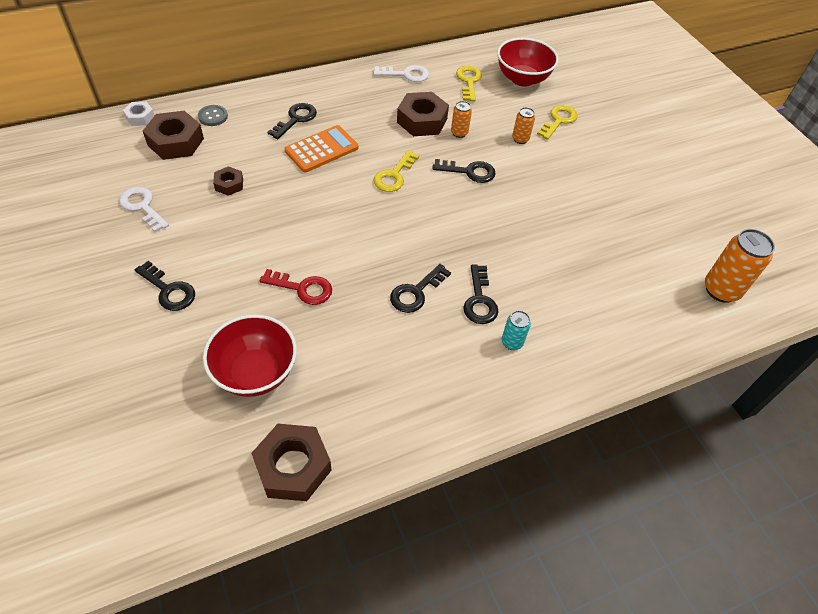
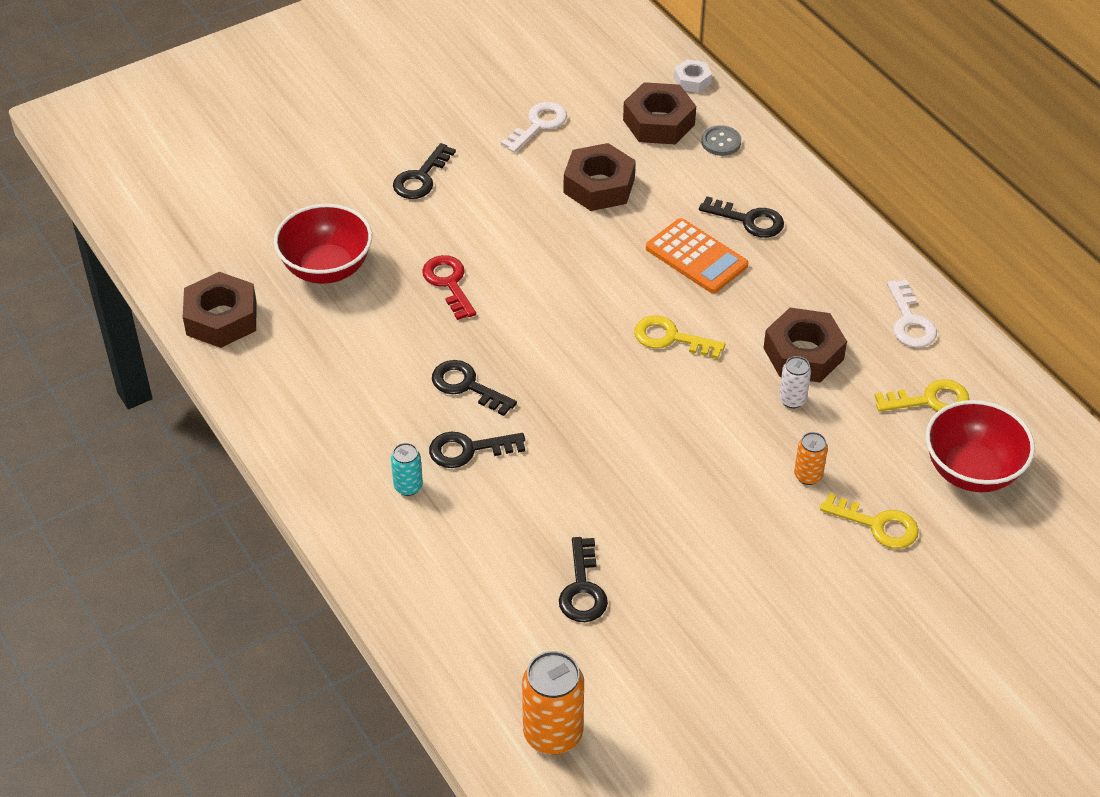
camera: 85 degrees right, 5 degrees down
brown nut [213,166,243,196] -> brown nut [564,143,636,211], size x1.85
red key [259,269,332,305] -> red key turned 150 degrees clockwise [422,255,476,320]
black key [432,159,496,183] -> black key moved to [559,537,608,622]
orange can [451,101,472,138] -> white can [779,356,811,408]

